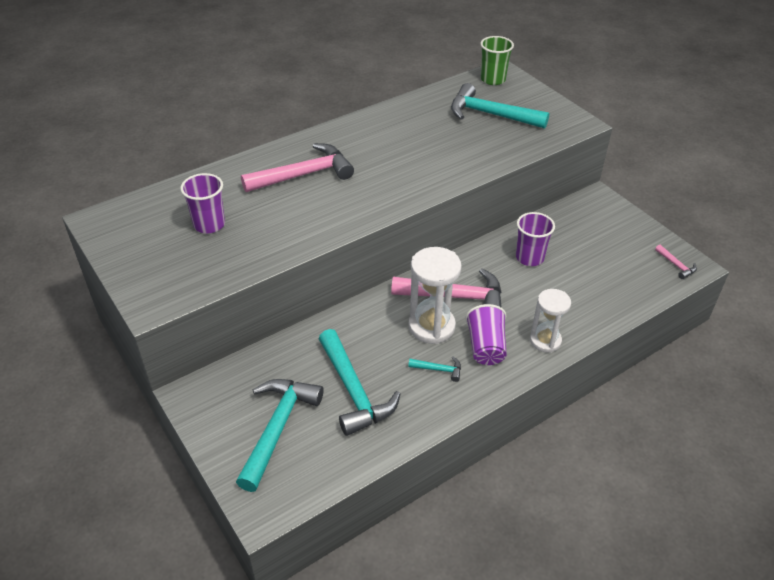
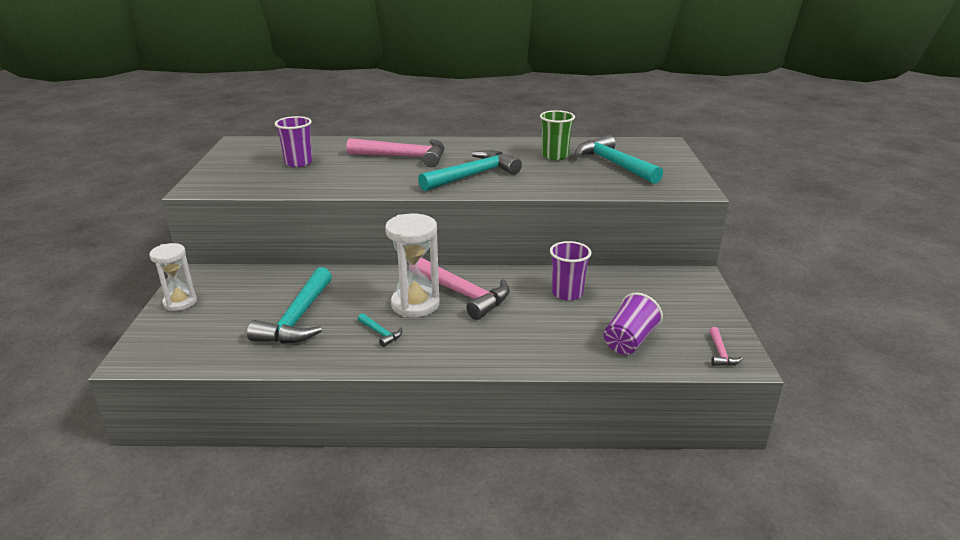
camera: 35 degrees right, 15 degrees down
turquoise hammer [236,379,324,492] -> turquoise hammer moved to [418,150,522,191]
purple cup [465,304,507,365] -> purple cup moved to [604,293,663,355]
green cup [480,36,514,85] -> green cup moved to [540,110,575,160]
white hourglass [530,289,571,353] -> white hourglass moved to [149,243,197,311]

